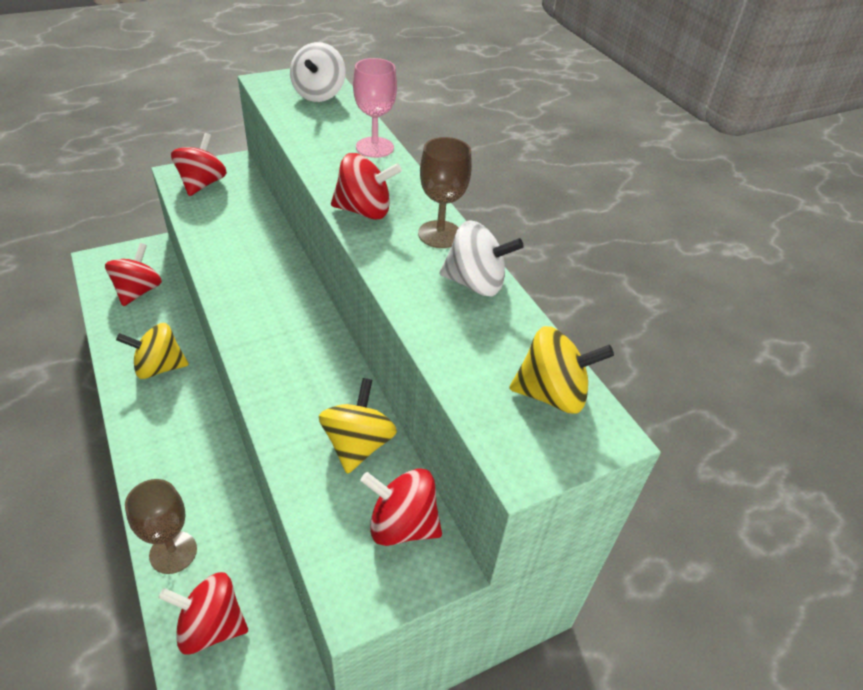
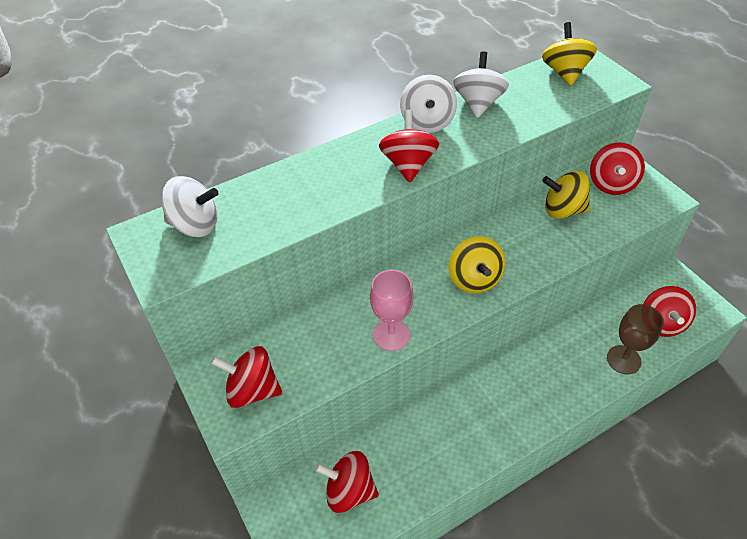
camera: 90 degrees left, 5 degrees up
yellow spinning top [116,323,189,379] -> yellow spinning top moved to [449,236,506,293]
pink goblet [353,58,397,158] -> pink goblet moved to [370,269,414,351]
brown goblet [418,137,472,248] -> white spinning top [400,75,457,133]

